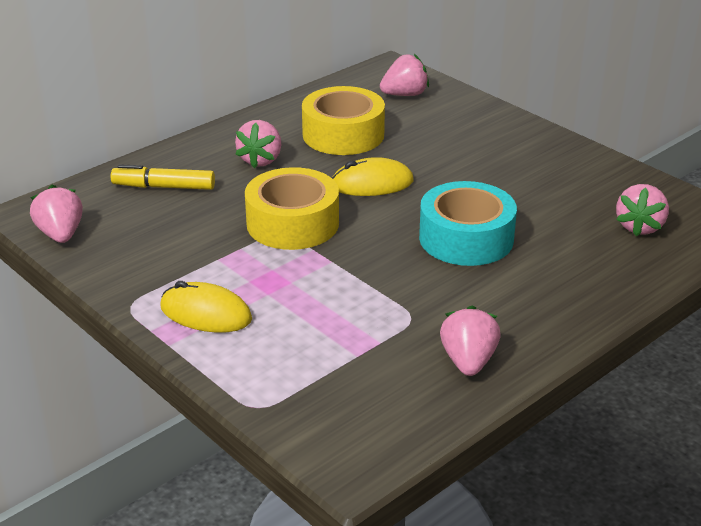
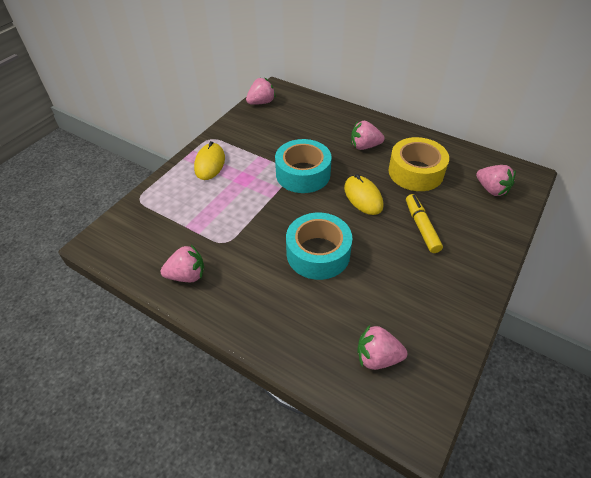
camera: 75 degrees right, 15 degrees up
yellow marker [111,164,215,190] -> yellow marker moved to [406,194,443,253]
yellow tape [245,167,339,250] -> turquoise tape [275,139,332,193]

